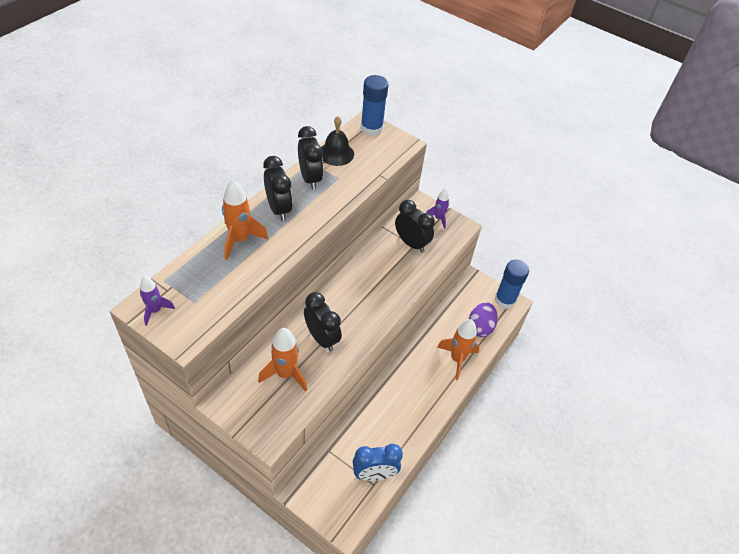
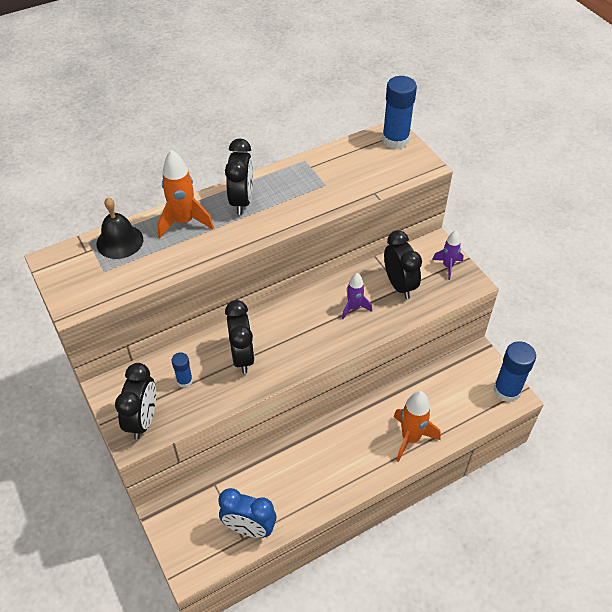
camera: 30 degrees right, 0 degrees up
purple rocket [140,276,175,326] -> purple rocket moved to [342,273,372,319]
orange rocket [258,328,307,392] -> blue glue stick [172,352,193,388]
black clock [298,126,323,190] -> black clock moved to [115,363,156,440]
black bell [321,116,354,166] -> black bell moved to [96,198,143,259]
purple egg [469,302,498,337] -> none

